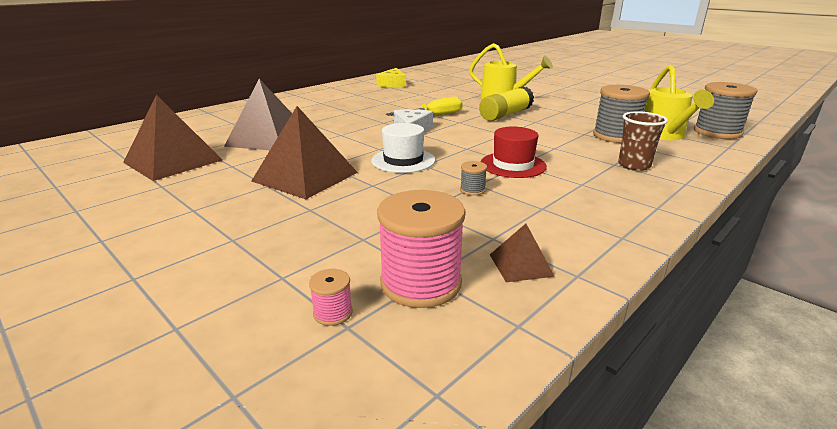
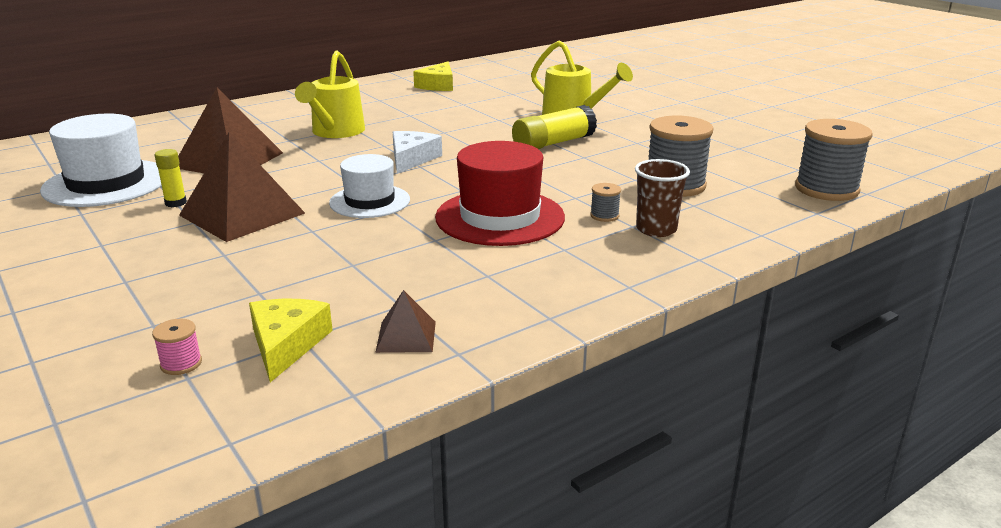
camera: 10 degrees right, 0 degrees up
brown pyramid [123,95,222,181] -> white hat [40,114,162,207]
pink spool [377,190,466,308] -> yellow cheese [249,299,333,382]
yellow screwdriver [386,97,463,116] -> none
grey spool [460,161,487,196] -> grey spool moved to [590,183,621,222]
red hat [480,127,547,178] -> red hat [435,141,565,246], size x1.55
yellow watering can [644,65,714,140] -> yellow watering can moved to [295,51,365,138]
none -> yellow glue stick [155,149,187,207]

